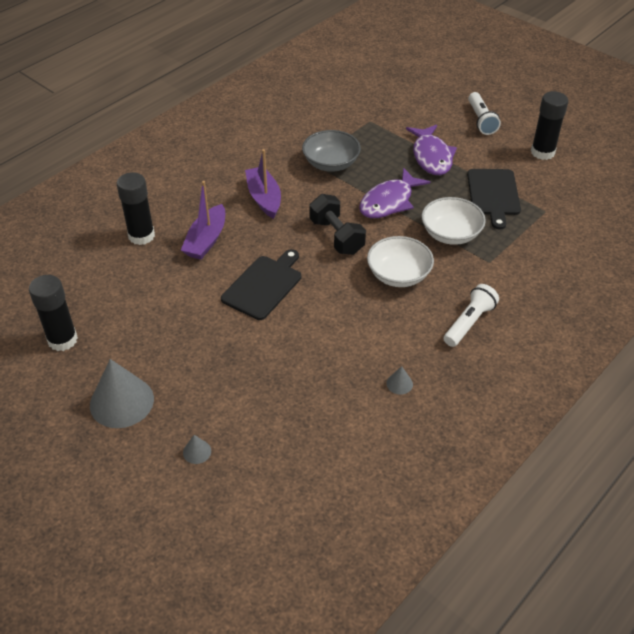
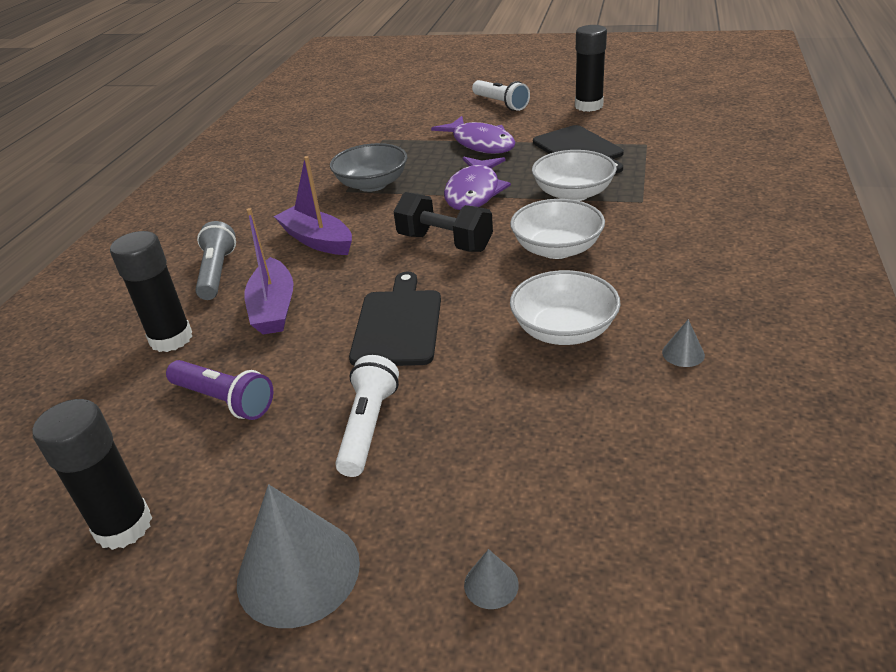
camera: 25 degrees left, 10 degrees down
white flashlight [443,284,499,347] -> white flashlight moved to [335,355,399,477]
none -> purple flashlight [166,360,273,420]
none -> grey flashlight [195,221,236,300]
none -> white bowl [510,270,621,345]

